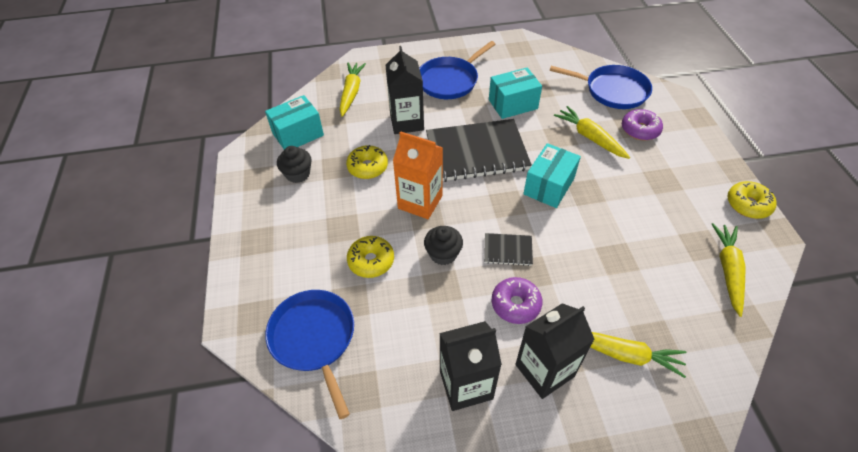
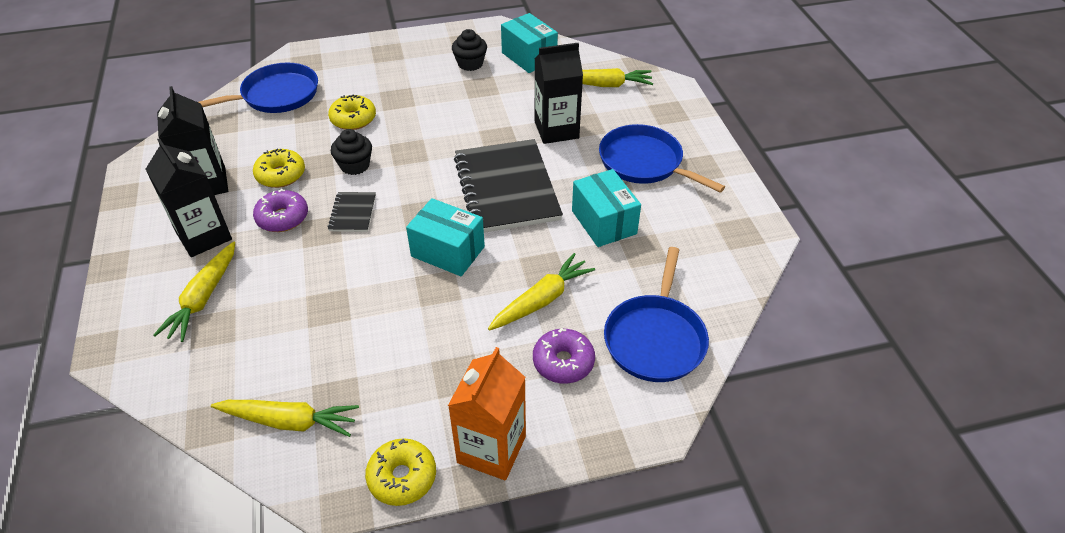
camera: 85 degrees right, 5 degrees down
yellow donut [346,145,388,179] -> yellow donut moved to [253,149,305,188]
orange carton [393,131,443,219] -> orange carton moved to [448,347,526,481]

